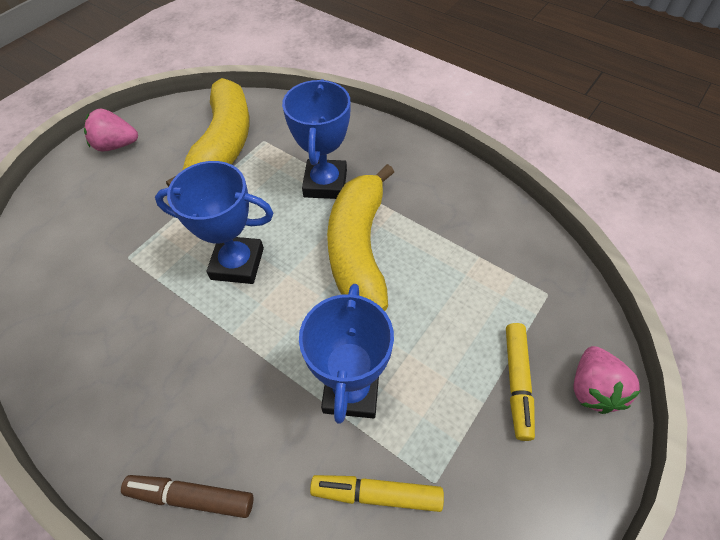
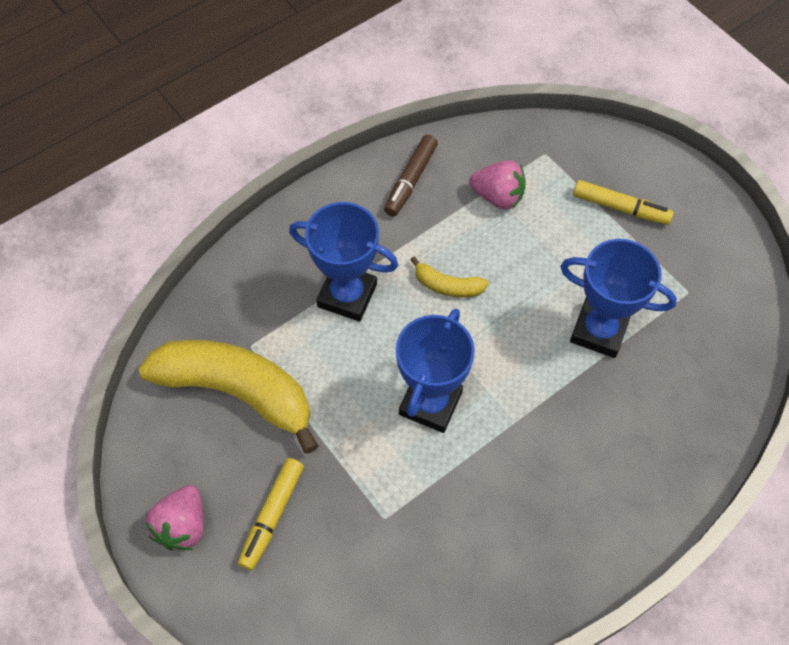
camera: 75 degrees left, 5 degrees up
brown marker [121,475,253,518] -> brown marker moved to [384,135,438,216]
yellow marker [310,475,444,512] -> yellow marker moved to [238,458,304,570]
yellow banana [327,164,394,311] -> yellow banana [410,257,489,298], size x0.44
pink strawberry [574,346,641,414] -> pink strawberry moved to [469,160,526,210]

